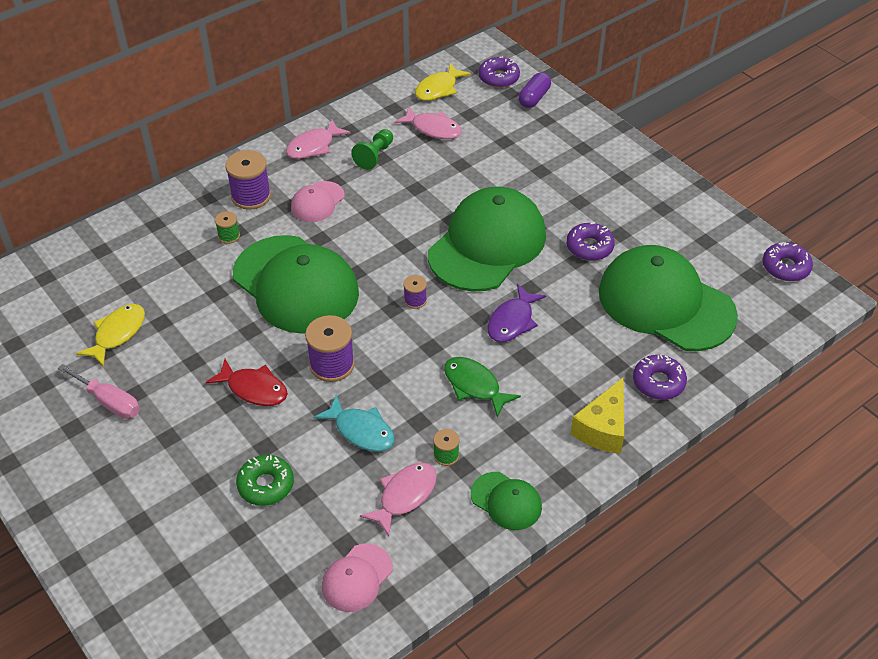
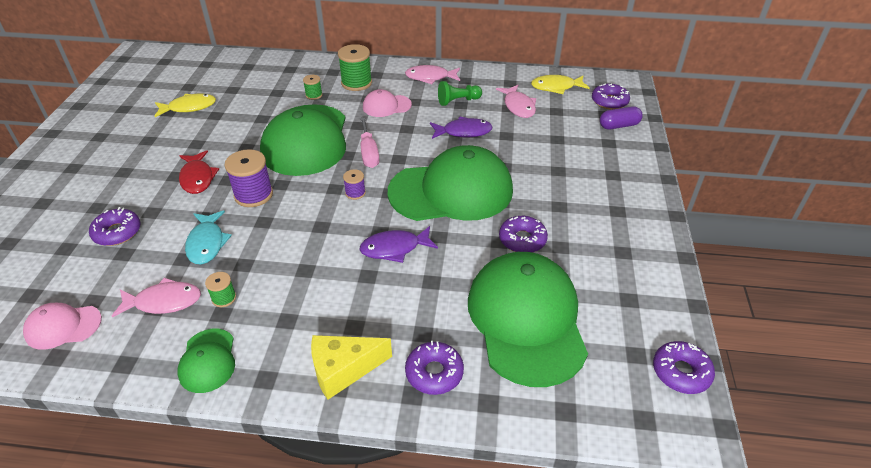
camera: 45 degrees right, 5 degrees down
pink screwdriver [58,364,140,419] -> pink screwdriver moved to [360,118,379,168]
purple spool [225,150,271,210] -> green spool [338,44,372,91]
green donut [236,455,294,506] -> purple donut [89,207,141,246]
green fish [444,357,521,417] -> none
none -> purple fish [430,116,493,139]

